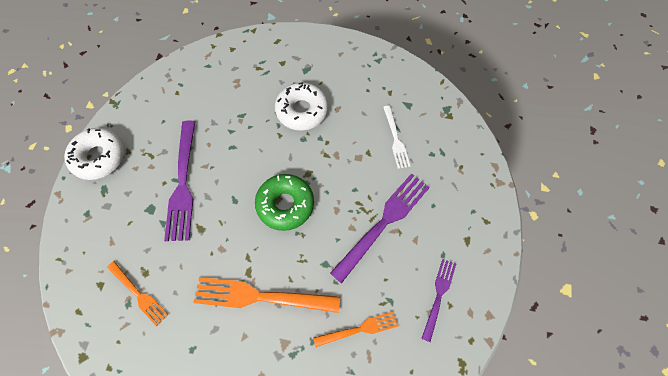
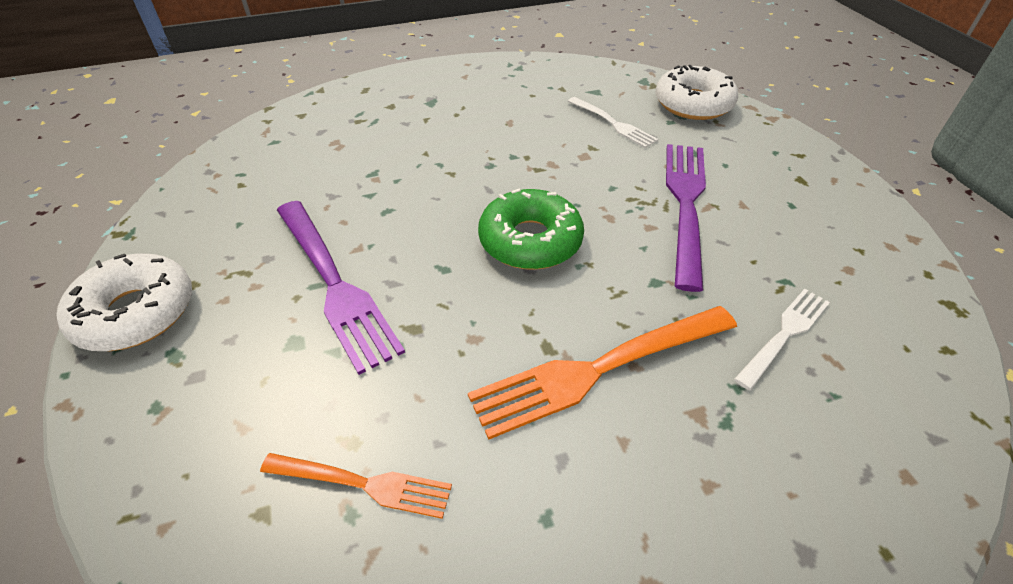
camera: 30 degrees left, 20 degrees down
white donut [275,82,328,131] -> white donut moved to [655,65,738,120]
orange fork [313,311,398,347] -> white fork [734,289,830,390]
purple fork [421,259,456,342] -> none

